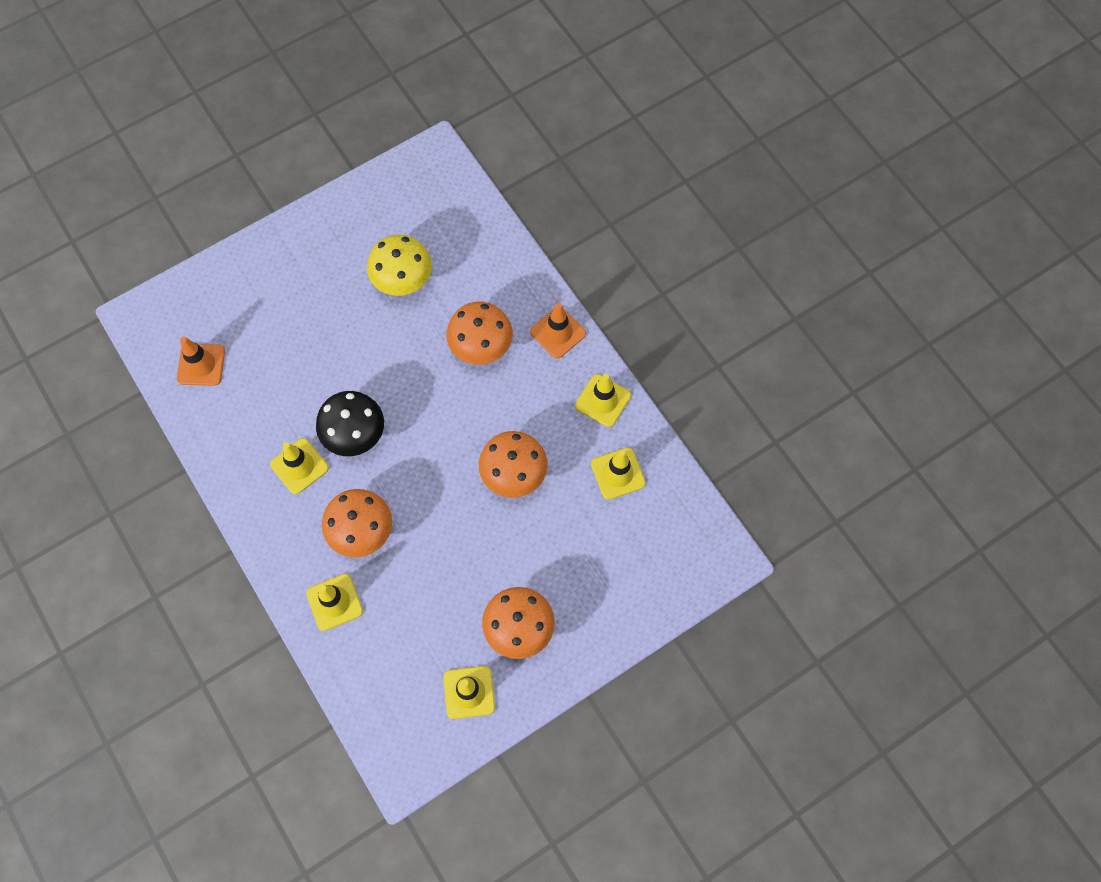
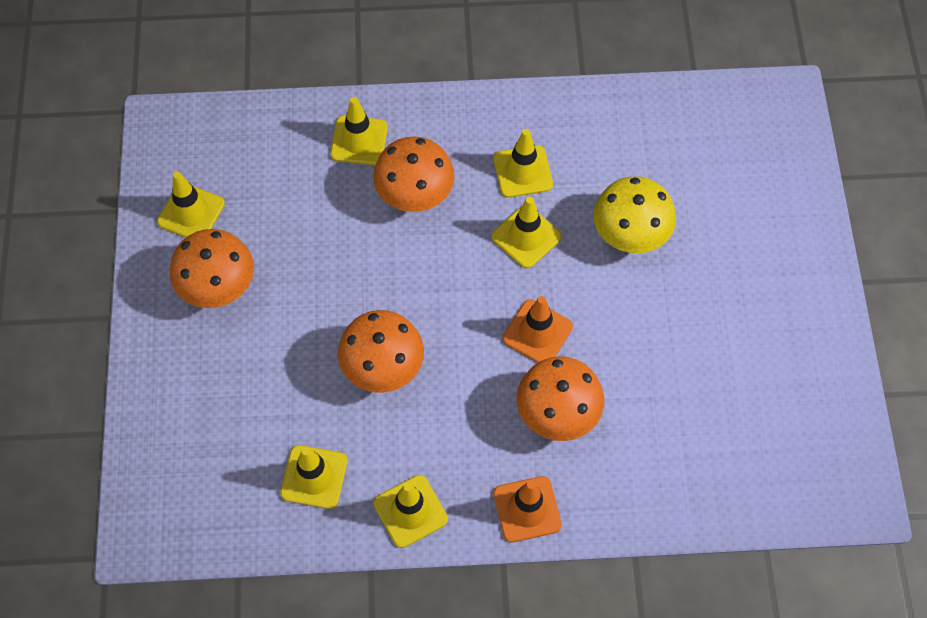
camera: 120 degrees right, 5 degrees down
orange traffic cone [177,337,225,386] -> orange traffic cone moved to [502,296,573,363]
black mushroom [316,391,384,456] -> yellow traffic cone [491,197,562,268]
yellow mushroom [367,234,432,296] -> yellow mushroom moved to [594,176,676,253]

